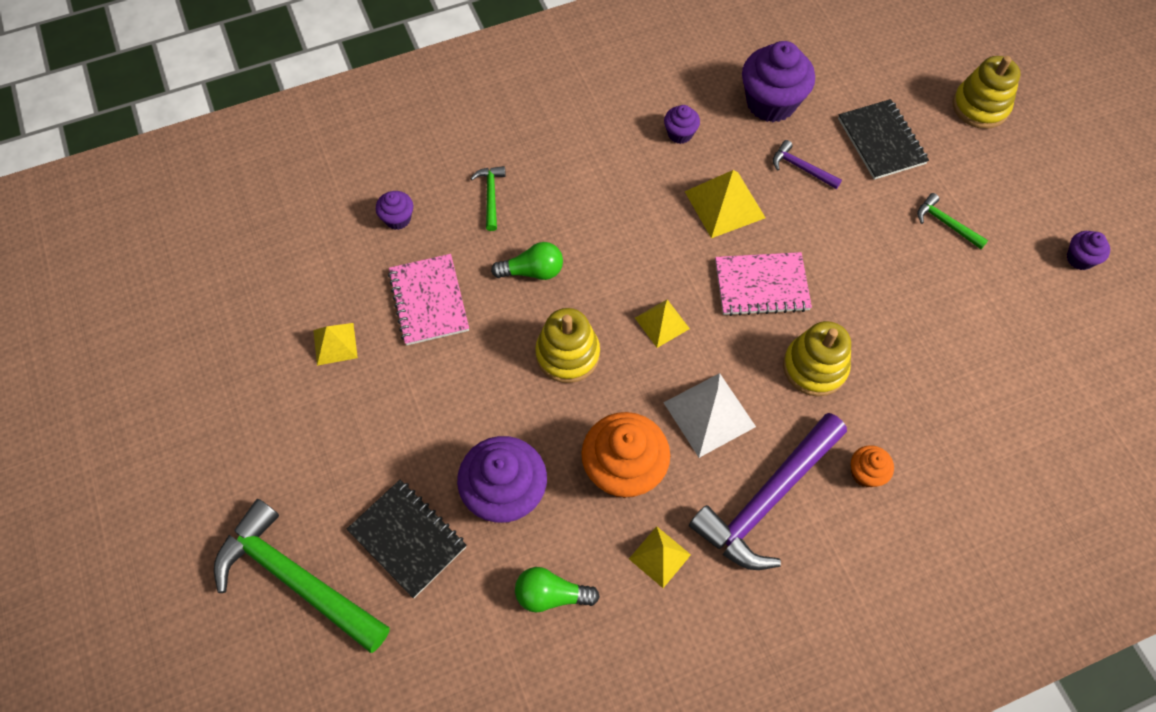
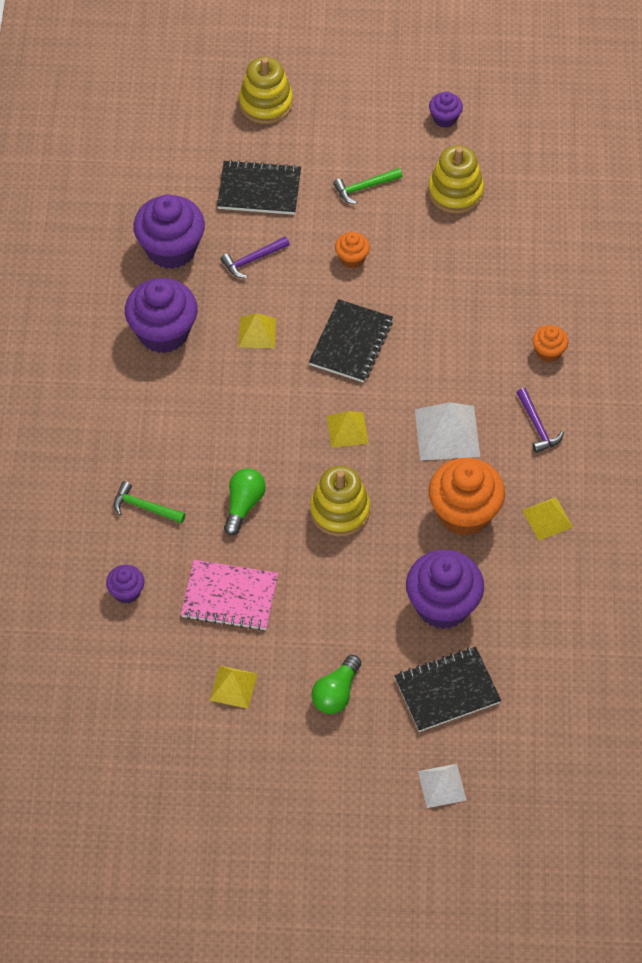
camera: 65 degrees left, 5 degrees down
green hammer [214,499,390,653] -> white pyramid [418,764,466,808]
green light bulb [515,567,600,613] -> green light bulb moved to [312,655,361,714]
purple cupcake [664,105,700,144] -> purple cupcake [125,278,198,353], size x2.02
yellow pyramid [684,170,766,238] -> yellow pyramid [238,313,276,348], size x0.62
purple hammer [689,413,847,570] -> purple hammer [517,388,564,453], size x0.45
pink notebook [715,252,812,316] -> black notebook [309,299,393,383]
yellow stacking toy [783,321,851,396] -> yellow stacking toy moved to [428,145,484,213]
none -> orange cupcake [335,232,370,268]

